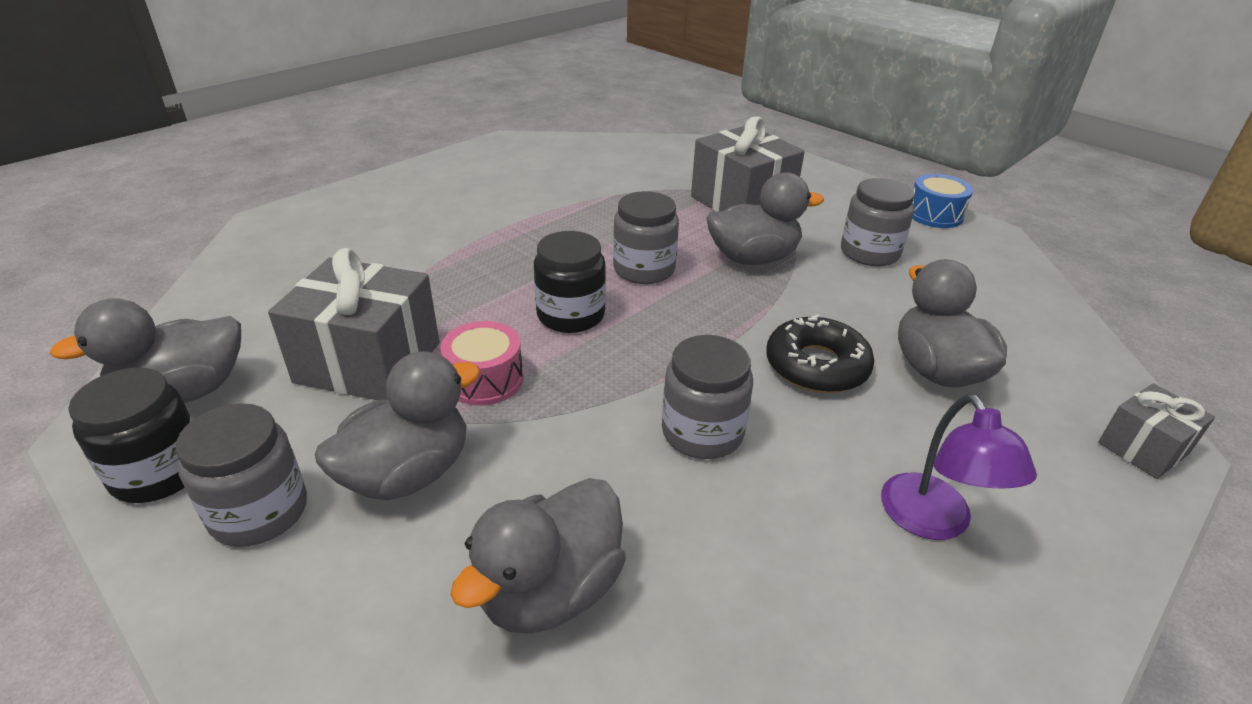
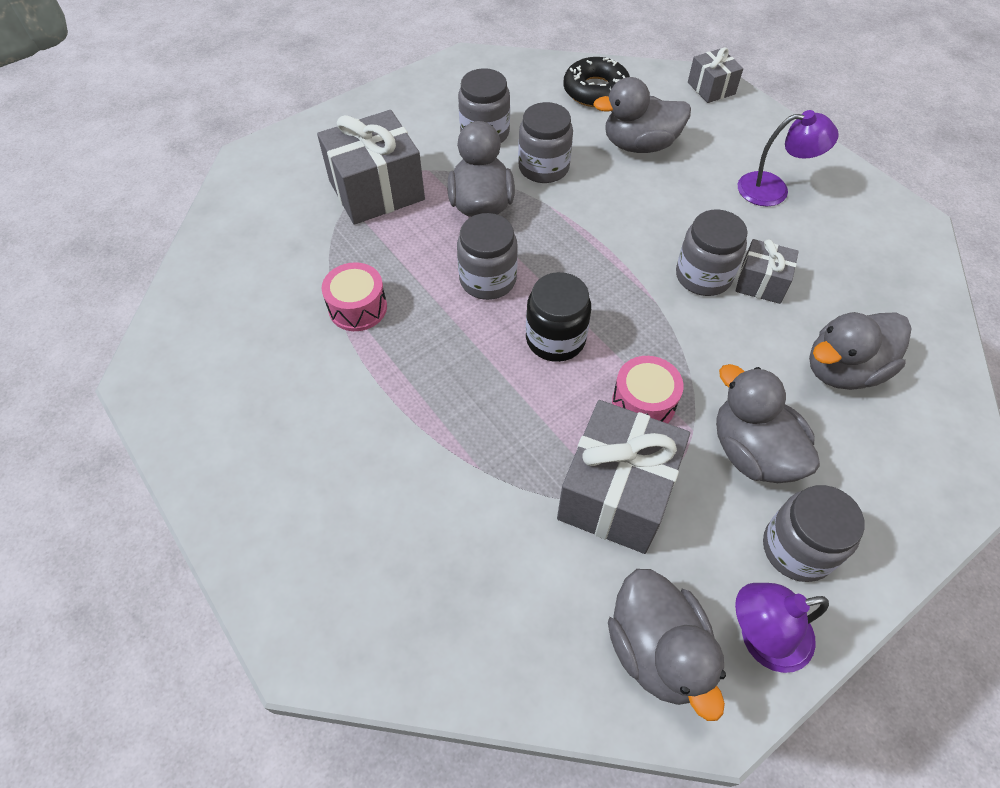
camera: 80 degrees left, 20 degrees up
black jar [68,367,193,503] -> purple lamp [735,583,829,673]
grey duck [450,478,626,634] -> grey duck turned 105 degrees clockwise [809,312,911,390]
black donut [766,315,874,393] -> black donut moved to [563,57,630,107]
blue drum [912,174,973,228] -> none
none -> pink drum [322,262,387,331]
none -> grey jar [518,102,573,183]
none -> grey gift [735,239,799,304]

